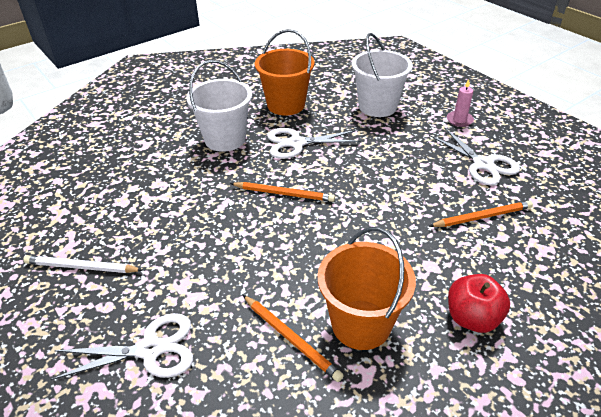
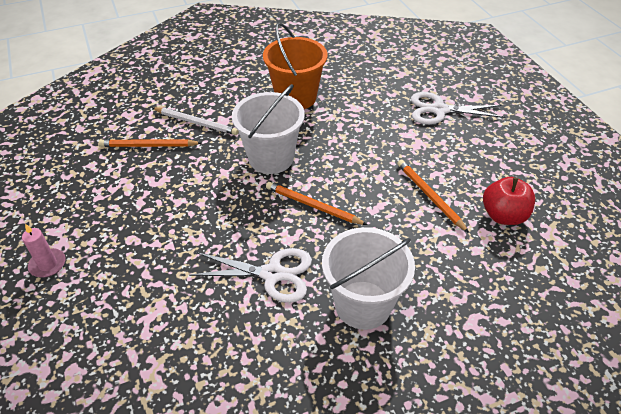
camera: 165 degrees left, 5 degrees up
white pencil [23,255,142,273] -> white pencil moved to [153,107,239,135]
orange pencil [243,295,344,382] -> orange pencil moved to [397,159,469,233]
orange bucket [255,29,315,115] -> none
white bucket [352,33,413,117] -> white bucket moved to [232,84,305,174]
white scissors [429,127,520,185] -> none
red apple [448,274,510,333] -> red apple moved to [483,177,535,225]

